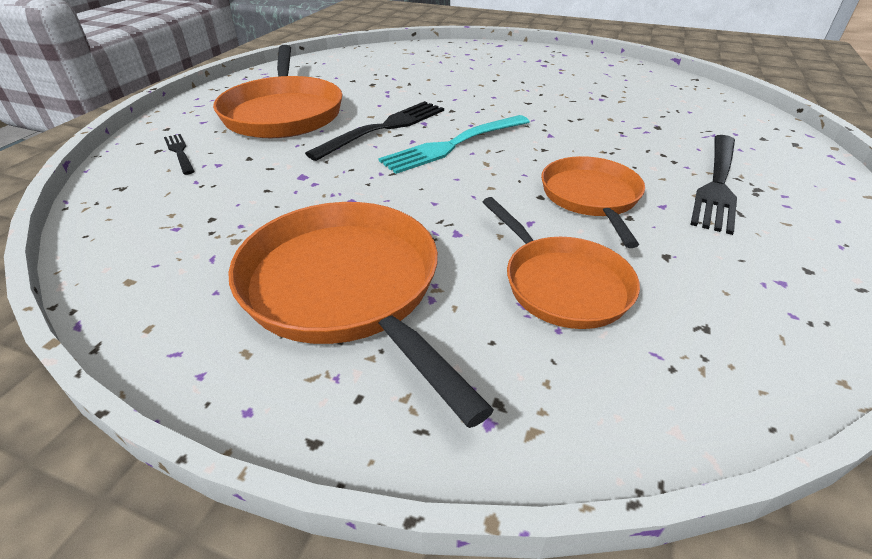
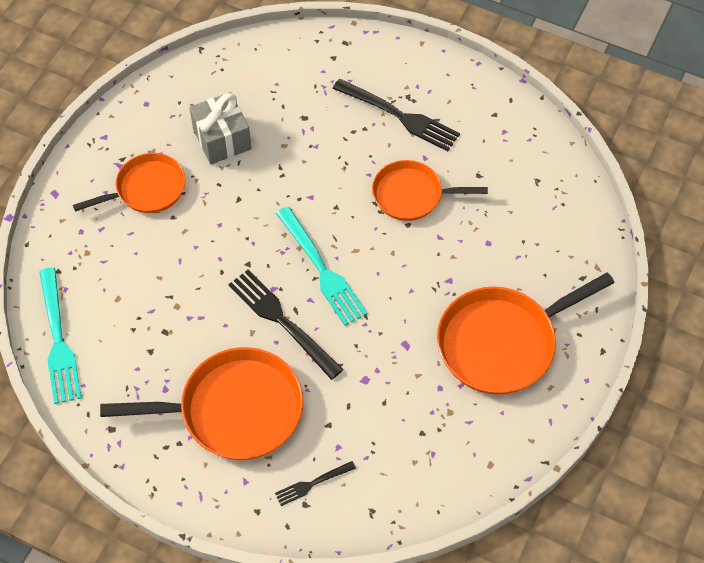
camera: 85 degrees left, 20 degrees up
orange pan [483,197,640,329] -> orange pan moved to [73,153,186,213]
none -> turquoise fork [39,267,81,404]
none -> grey gift [189,92,252,164]

